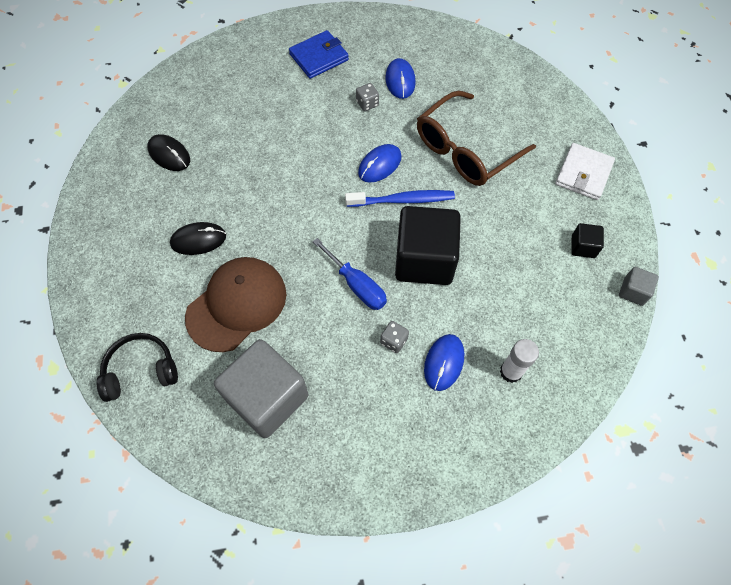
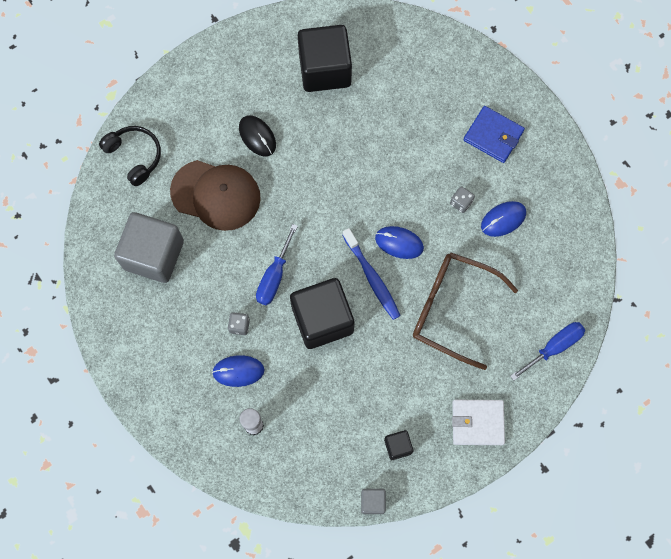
camera: 65 degrees right, 10 degrees up
black mouse [147,134,190,171] -> black cube [298,25,352,92]
none -> blue screwdriver [510,322,585,381]

